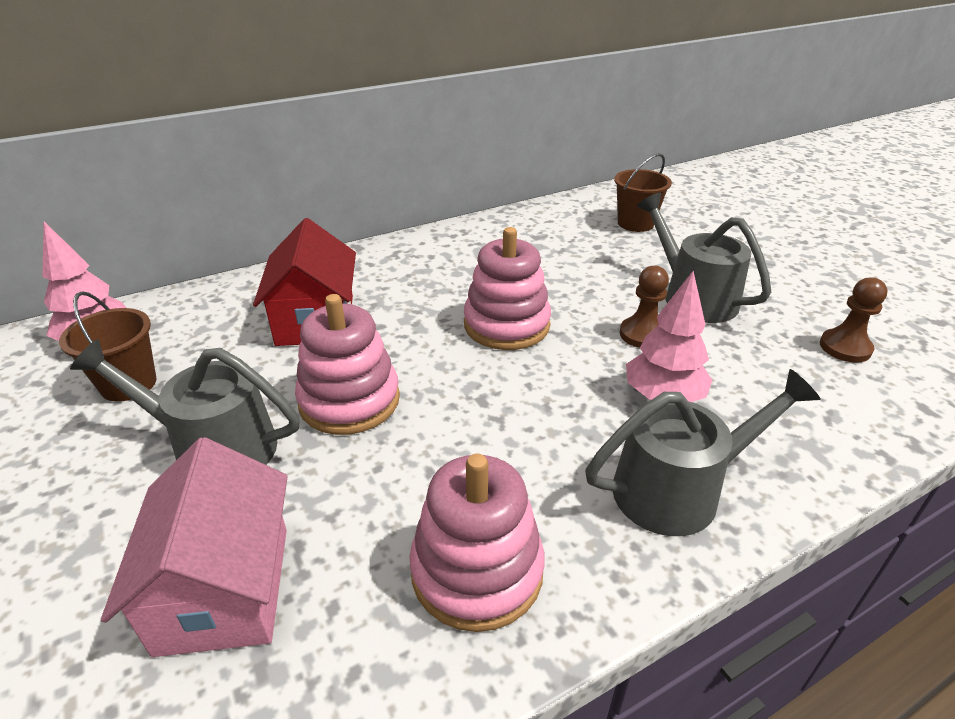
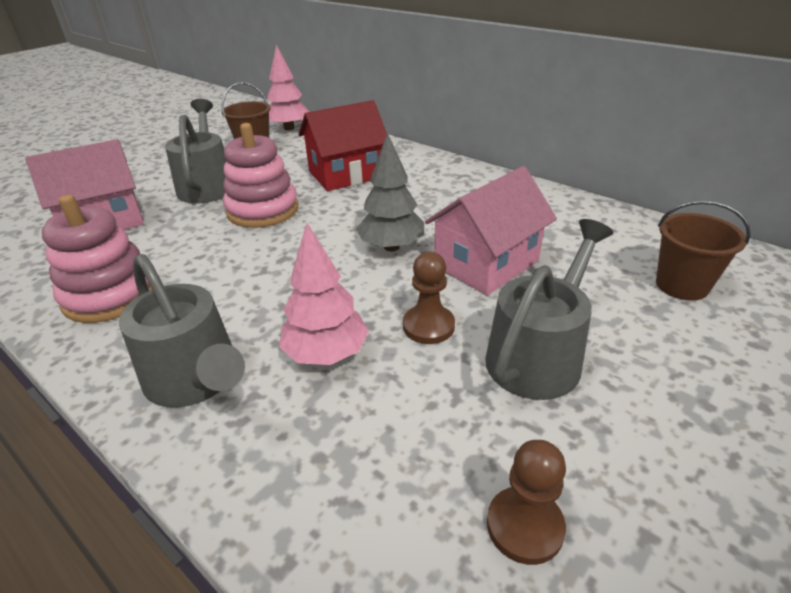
camera: 70 degrees right, 0 degrees up
pink stacking toy [464,227,551,350] -> grey tree [356,132,424,251]
none -> pink house [425,166,557,295]

